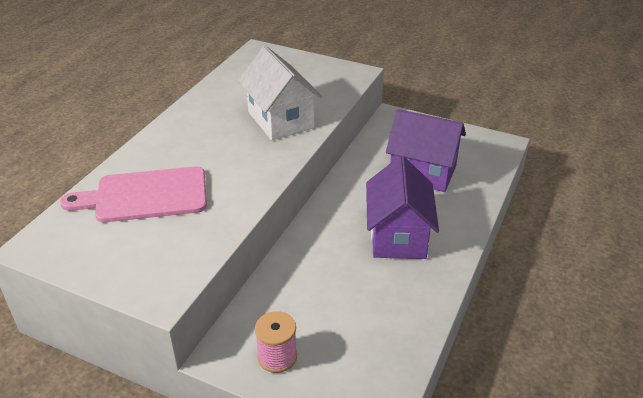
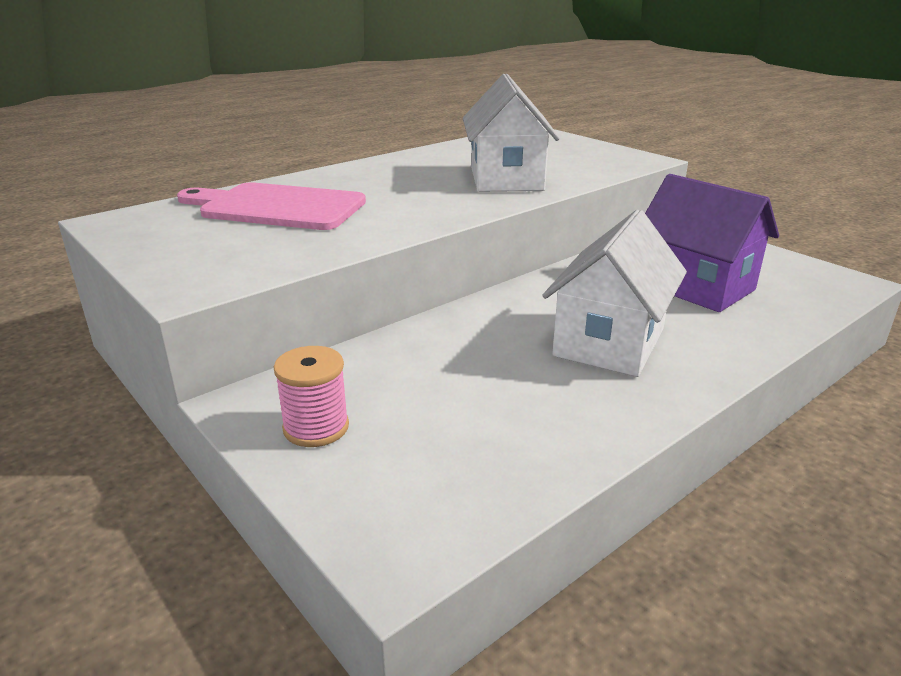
camera: 25 degrees right, 10 degrees down
purple house [366,156,439,259] -> white house [543,209,687,377]

